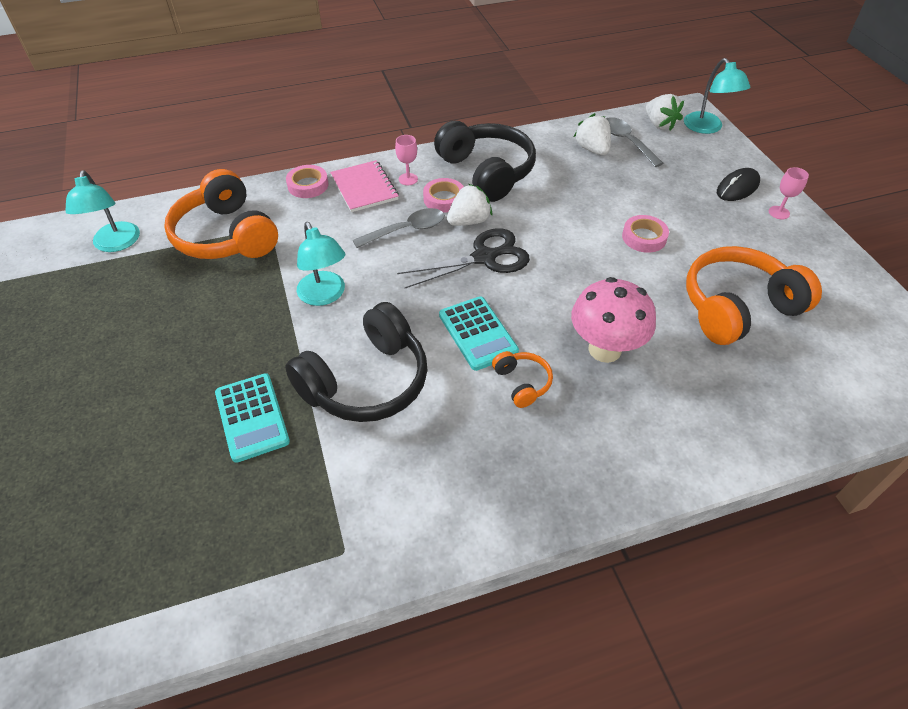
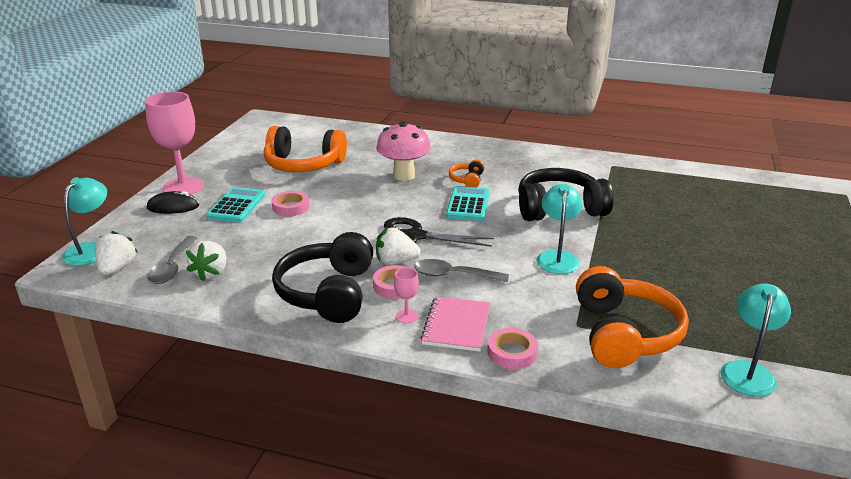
camera: 145 degrees left, 20 degrees down
turquoise calculator [215,373,290,463] -> turquoise calculator moved to [206,187,265,222]
pink goblet [769,167,809,219] -> pink goblet [145,92,204,195], size x2.38

